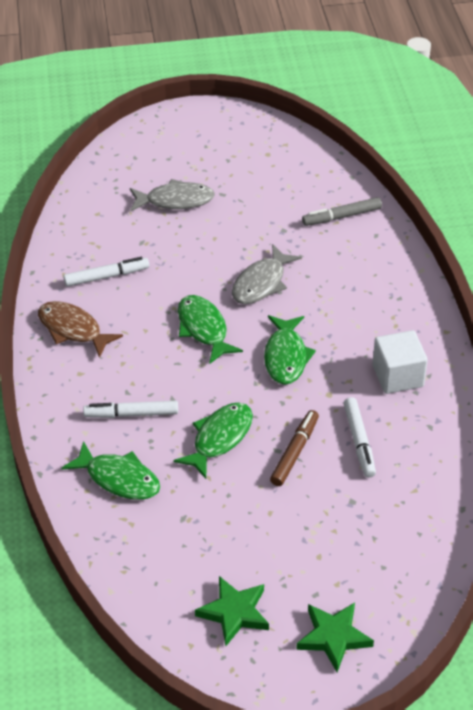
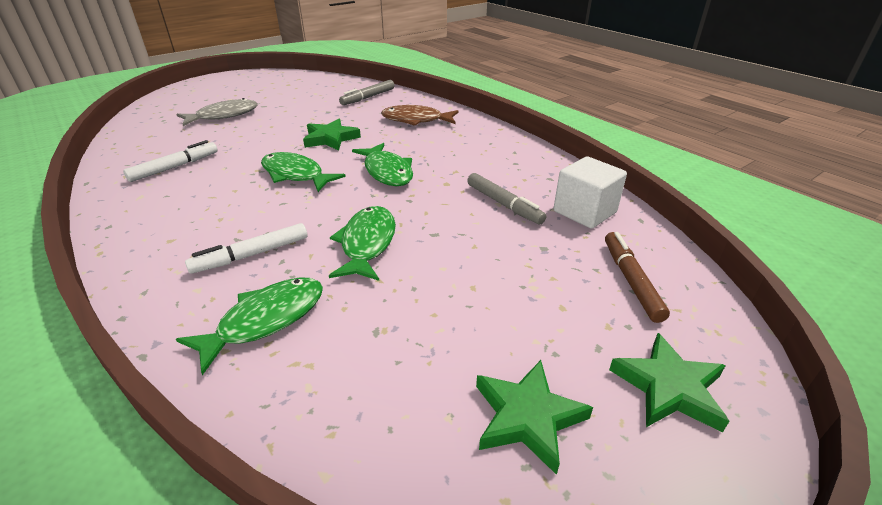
camera: 30 degrees left, 10 degrees down
brown fish [38,301,123,358] -> brown fish moved to [381,105,458,126]
green fish [62,441,160,500] -> green fish turned 45 degrees counterclockwise [176,278,323,375]
grey fish [232,244,302,304] -> green star [303,119,361,151]
brown marker [270,410,319,486] -> brown marker moved to [605,232,670,323]
white marker [343,397,376,478] -> grey marker [467,173,546,225]
white cube [373,330,428,394] -> white cube moved to [554,156,627,229]

